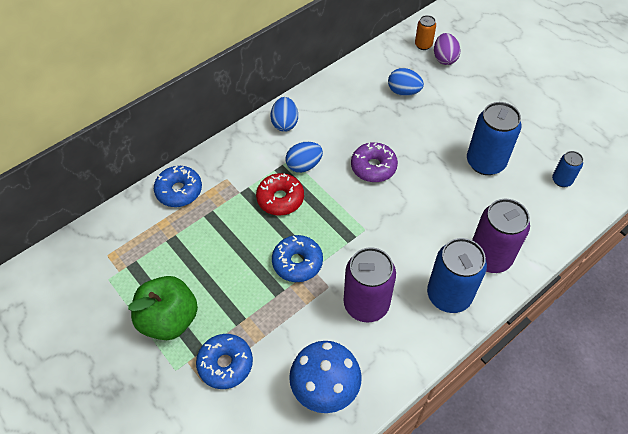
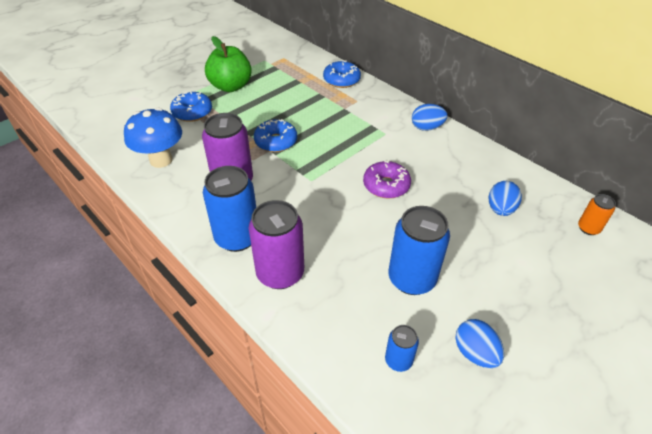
camera: 85 degrees right, 10 degrees down
red donut [256,173,304,215] -> none
blue egg [286,142,323,173] -> blue egg moved to [455,319,504,368]
purple egg [434,33,460,65] -> none

